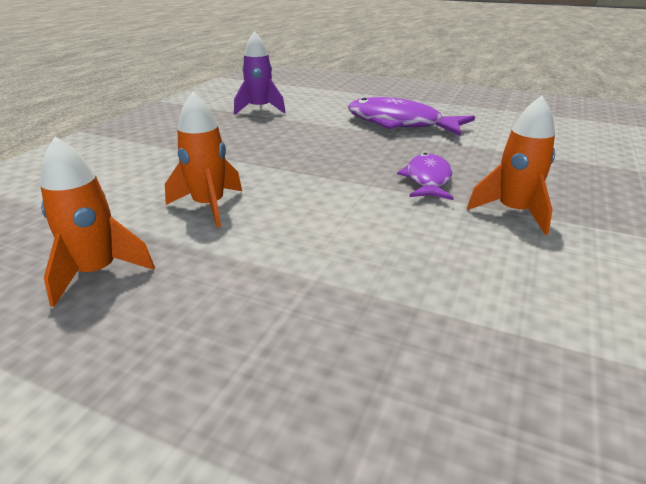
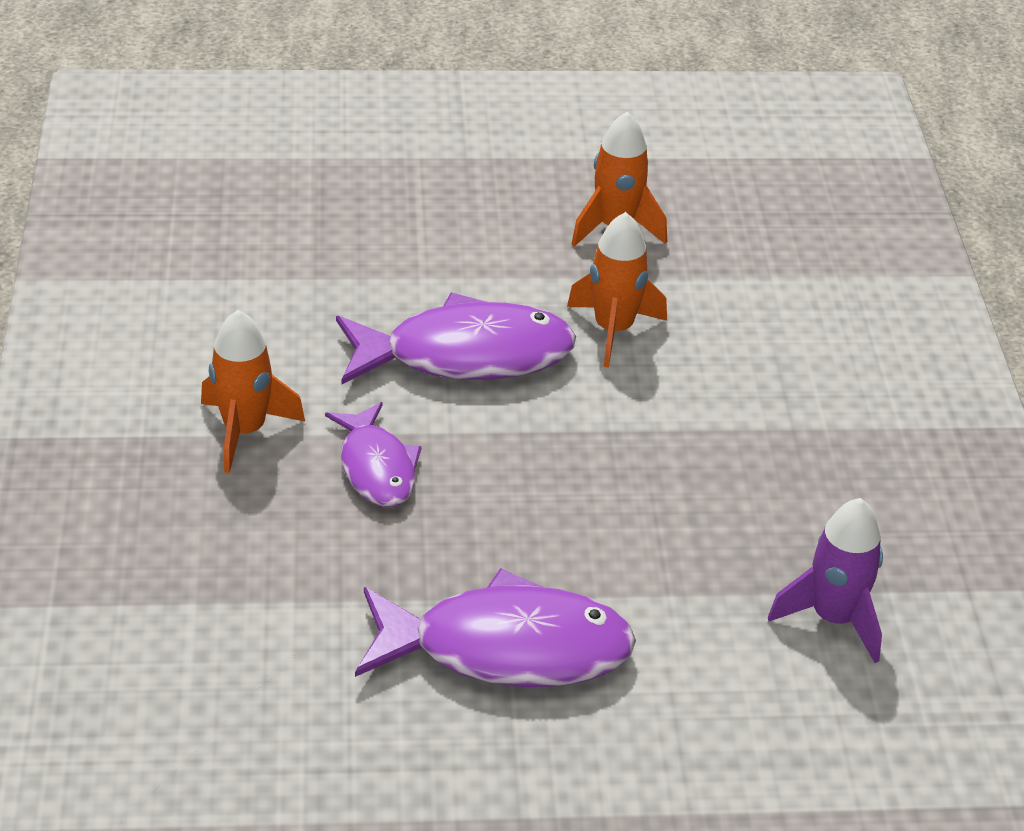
camera: 150 degrees right, 10 degrees up
none -> purple fish [336,293,576,385]

